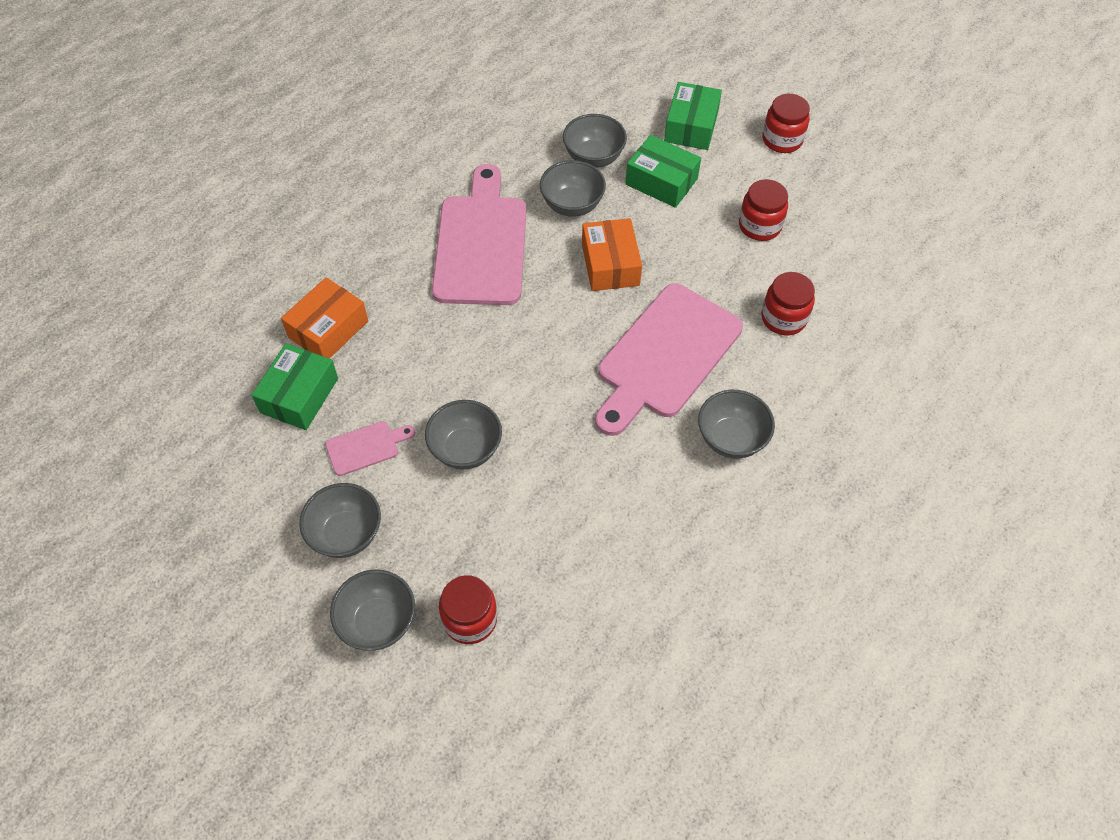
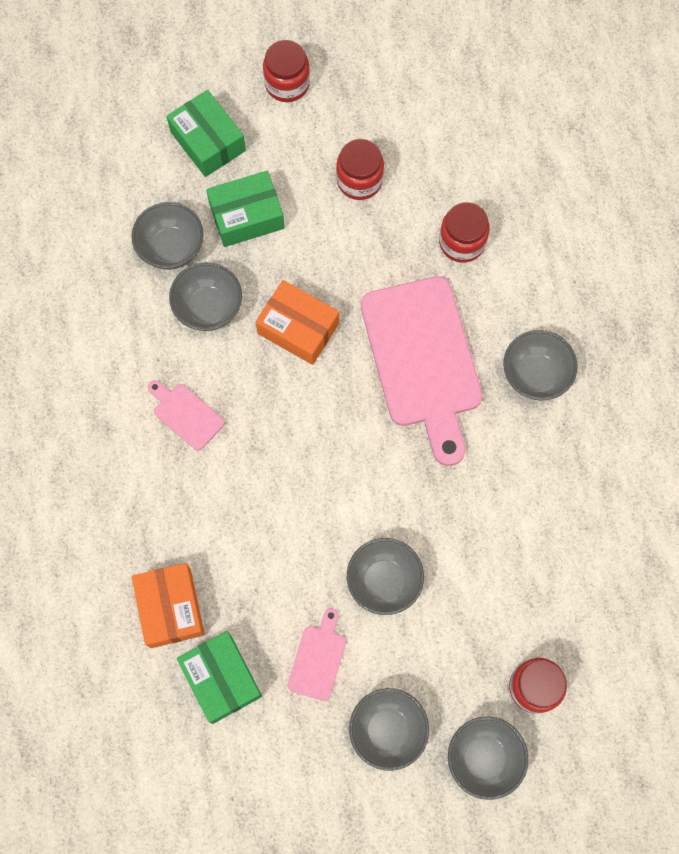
camera: 50 degrees left, 15 degrees up
pink cutting board [432,164,526,305] -> pink cutting board [148,380,224,451], size x0.44

